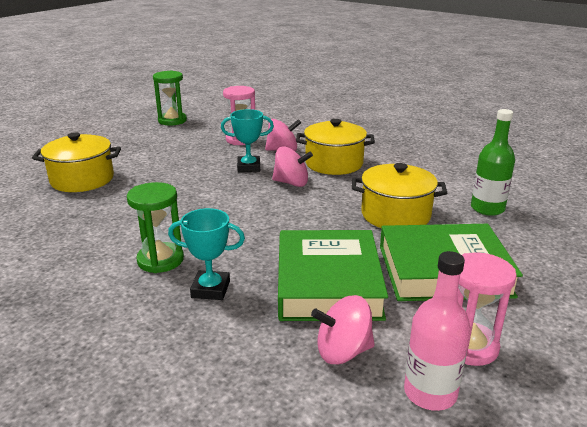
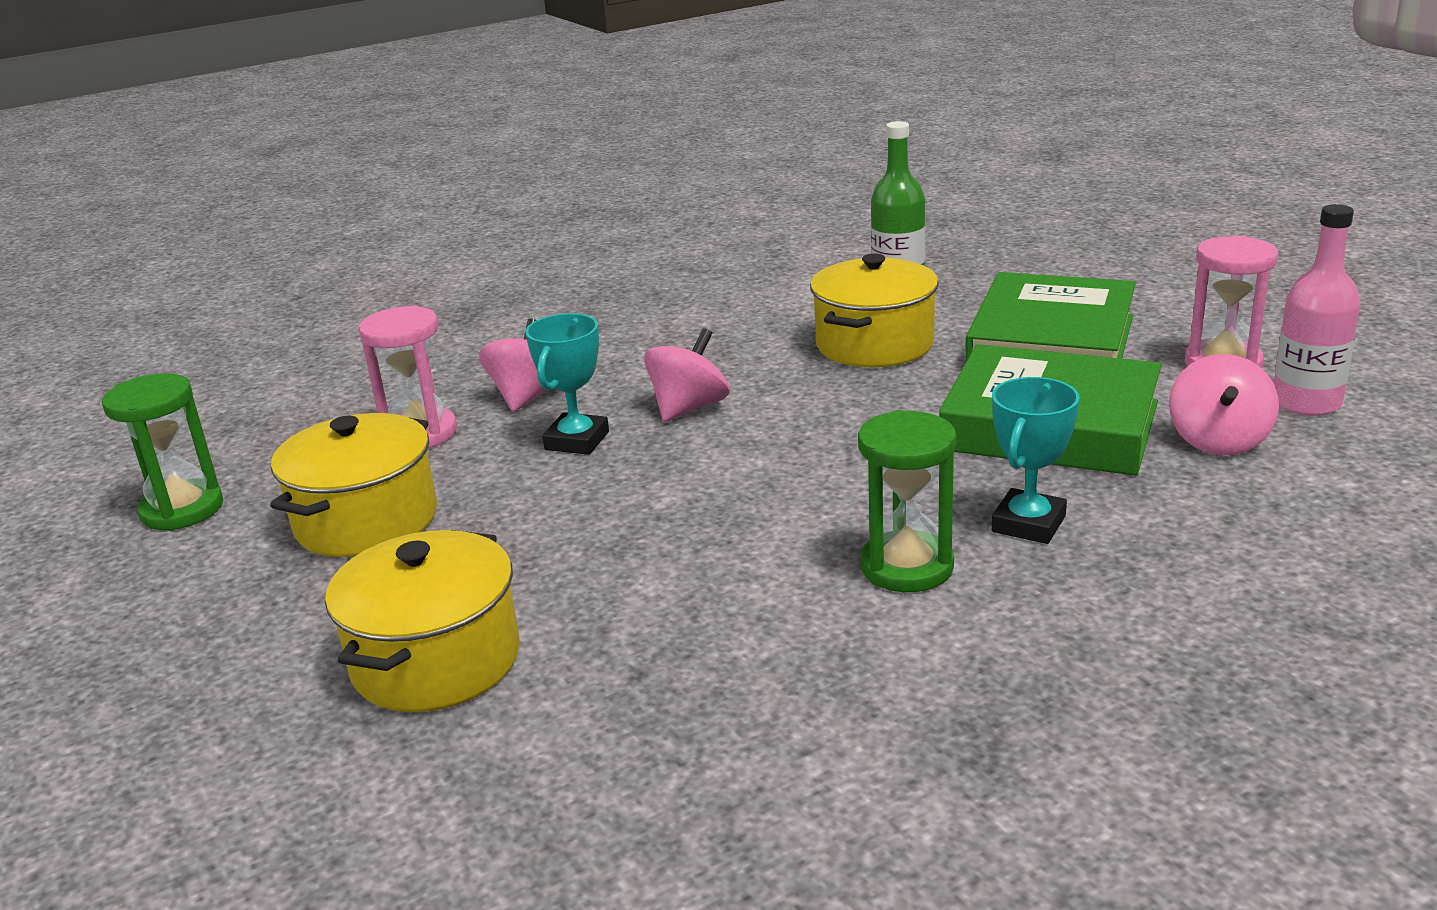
camera: 65 degrees left, 0 degrees up
yellow pot [296,119,375,175] -> yellow pot moved to [270,413,437,557]

